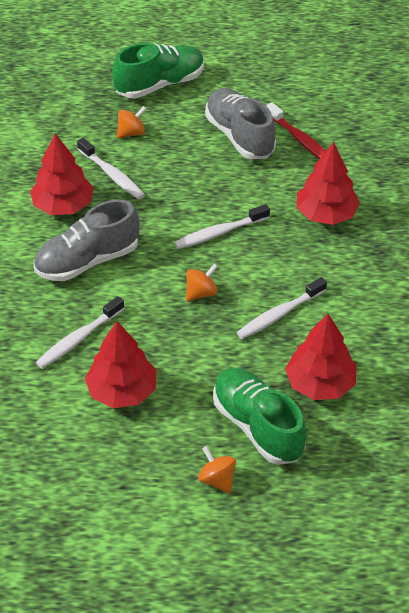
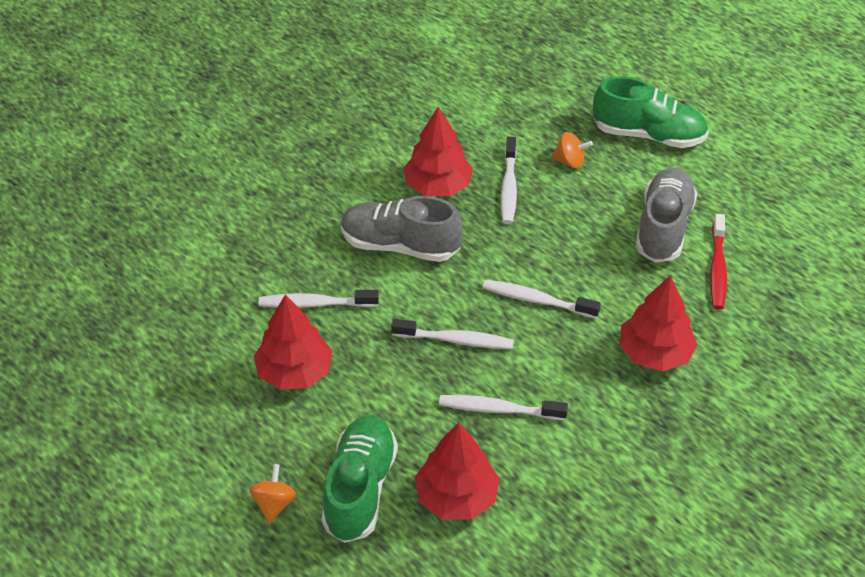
camera: 45 degrees right, 0 degrees up
orange spinning top [186,264,218,301] -> white toothbrush [391,319,514,349]

